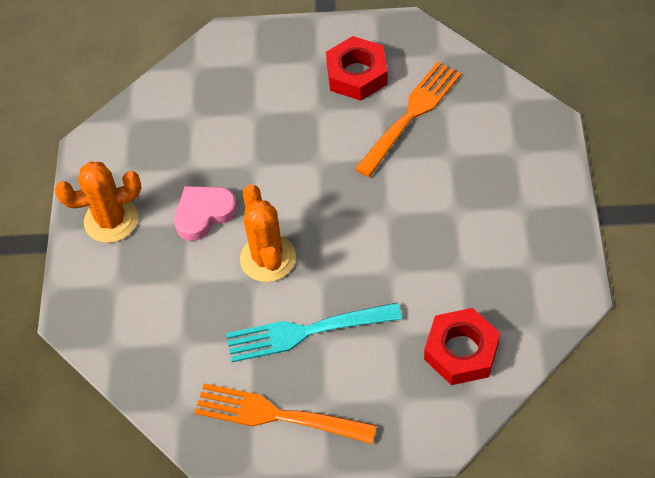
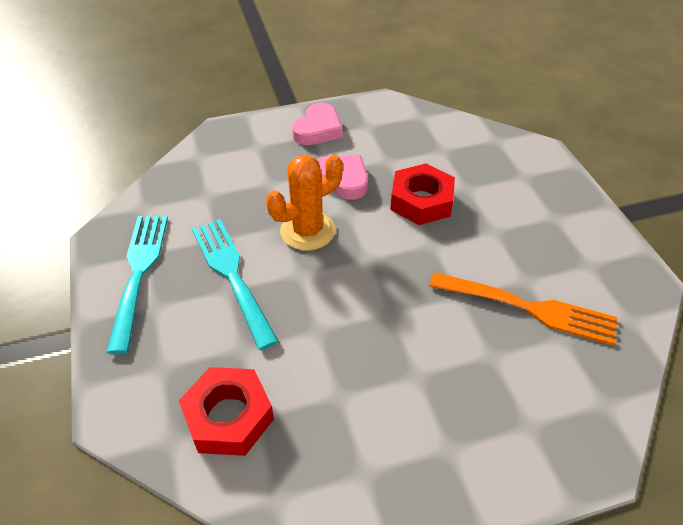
camera: 70 degrees right, 10 degrees down
orange cactus [55,161,142,243] -> pink heart [292,103,342,145]
orange fork [194,383,377,444] -> turquoise fork [106,216,168,354]
red nut [326,36,388,101] -> red nut moved to [390,163,455,225]

